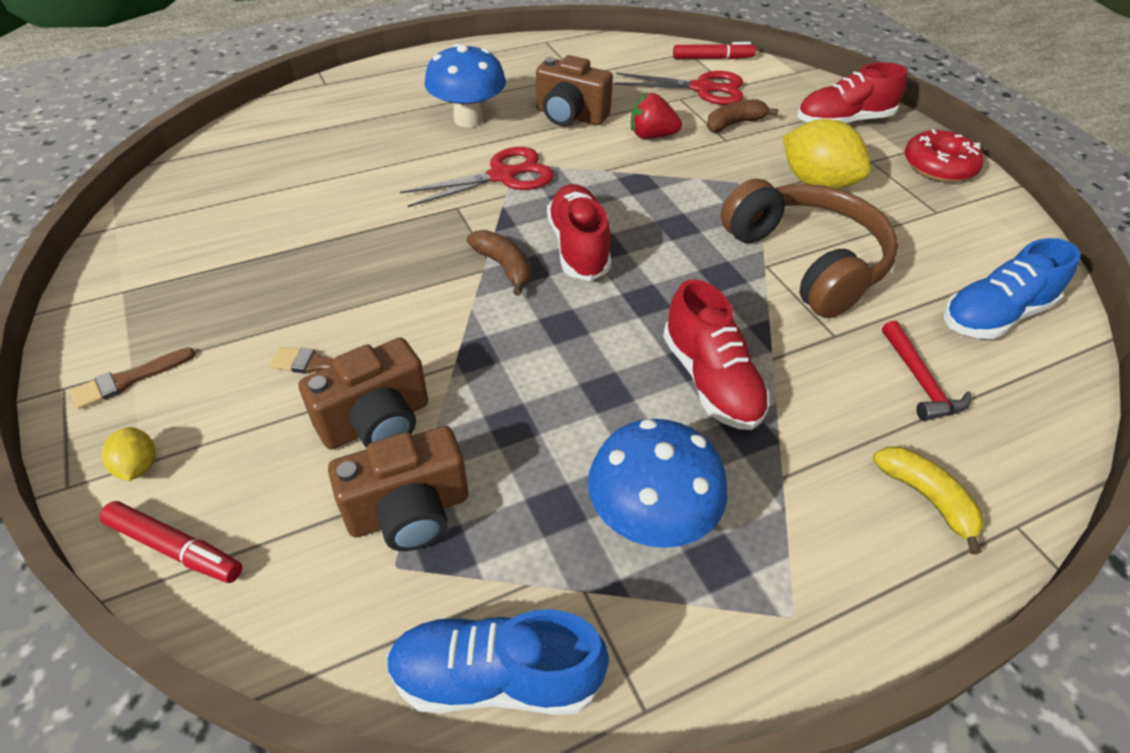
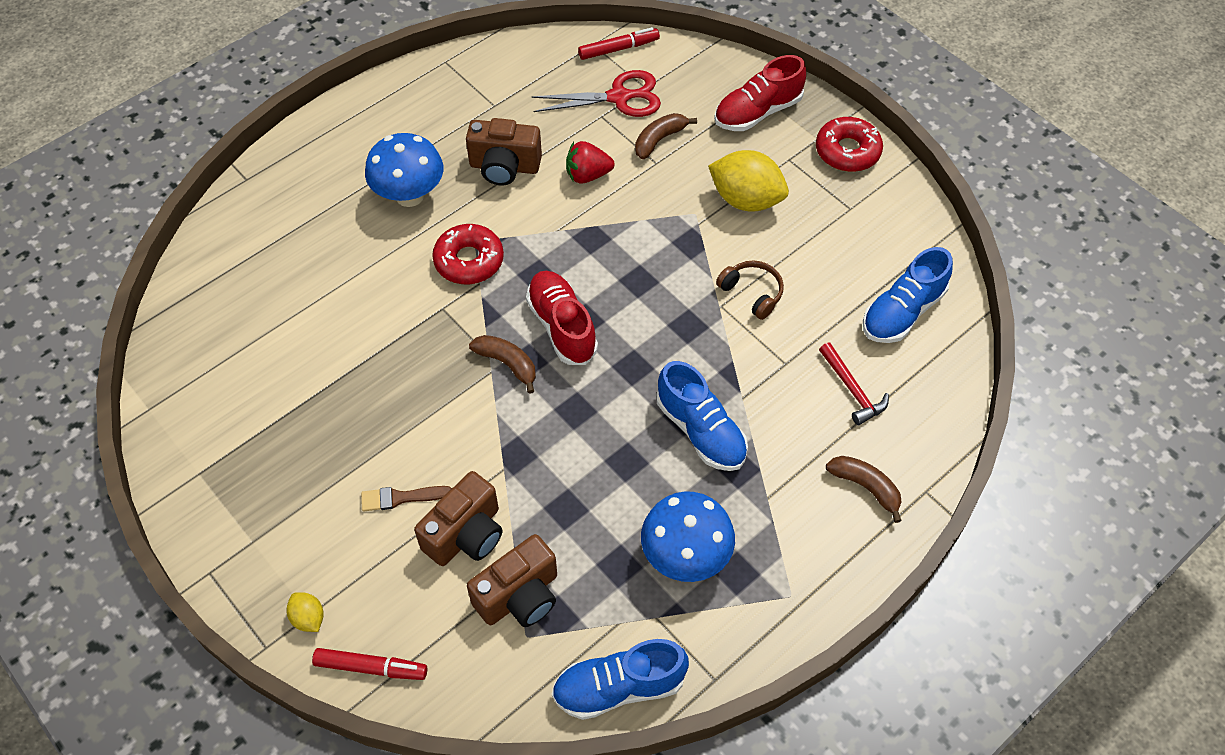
camera: 15 degrees left, 10 degrees up
brown brush [70,347,195,409] -> none
red scissors [400,147,554,207] -> red donut [432,224,504,284]
red shoe [663,279,770,430] -> blue shoe [656,361,748,471]
brown headphones [721,178,898,318] -> brown headphones [716,261,784,320], size x0.47
yellow banana [873,446,984,555] -> brown banana [826,456,902,523]

